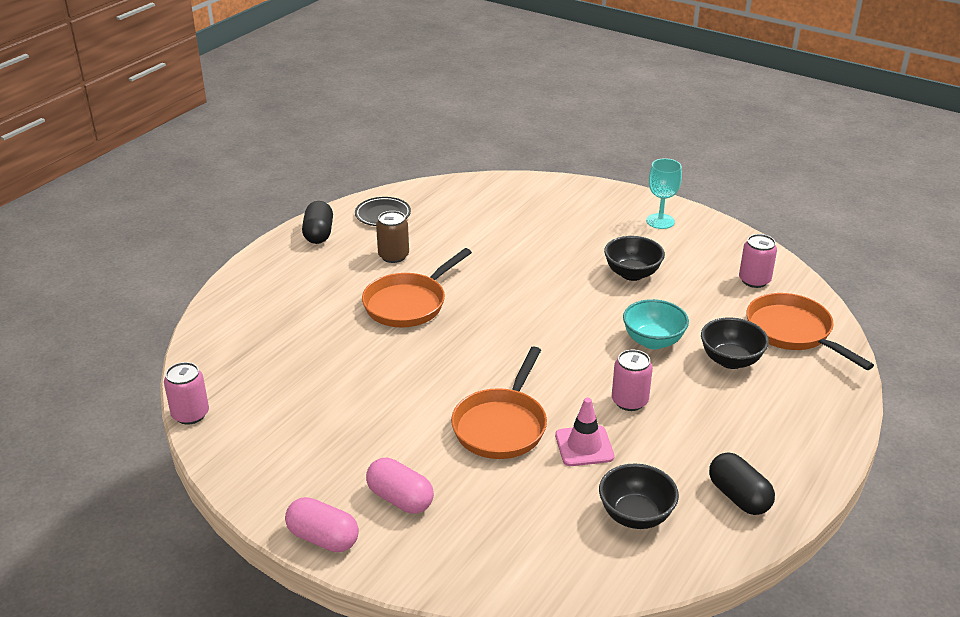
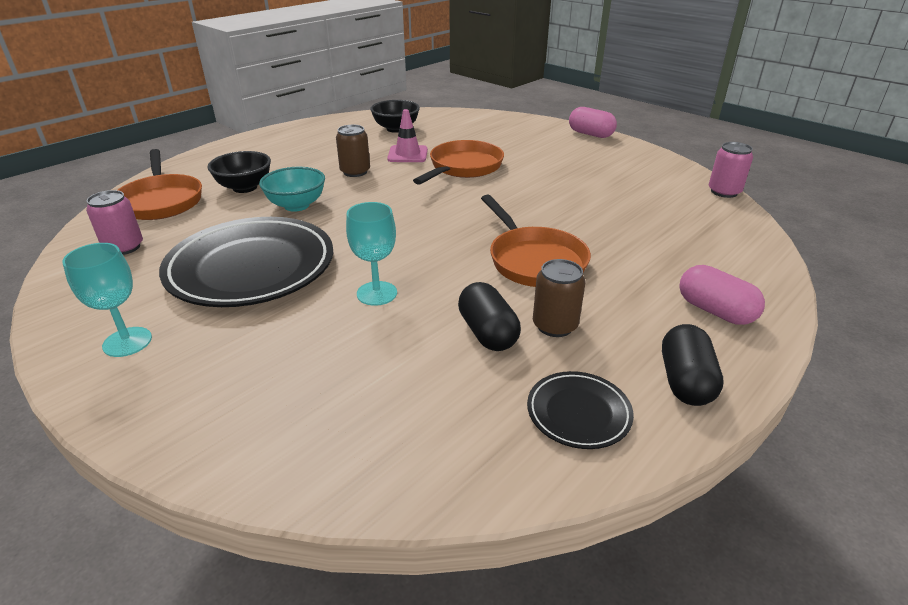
camera: 170 degrees left, 0 degrees up
orange pan [362,248,472,327] -> orange pan turned 105 degrees clockwise [481,195,591,287]
pink capsule [366,458,434,514] -> pink capsule moved to [679,265,765,325]
black bowl [604,236,665,281] -> black plate [159,217,333,307]
pink can [612,349,653,411] -> brown can [336,125,370,177]
black capsule [709,453,775,515] -> black capsule moved to [458,282,521,351]
none -> turquoise goblet [346,202,397,306]

